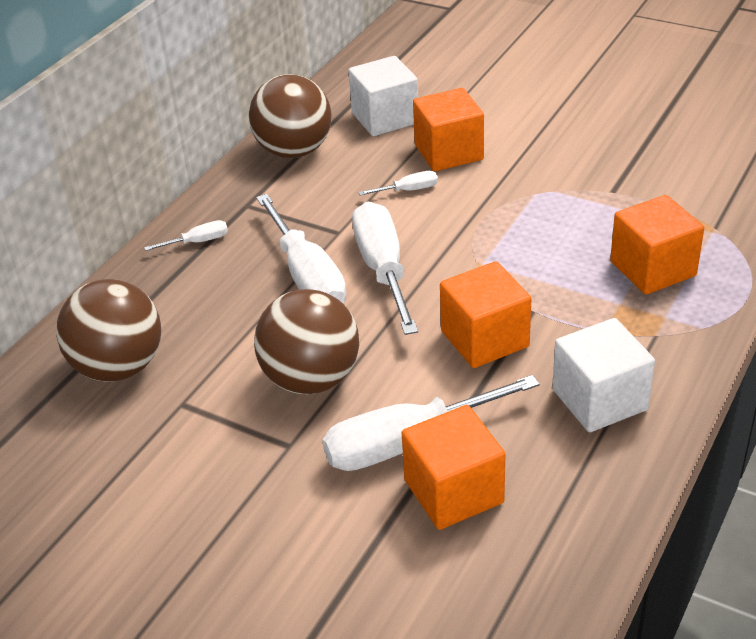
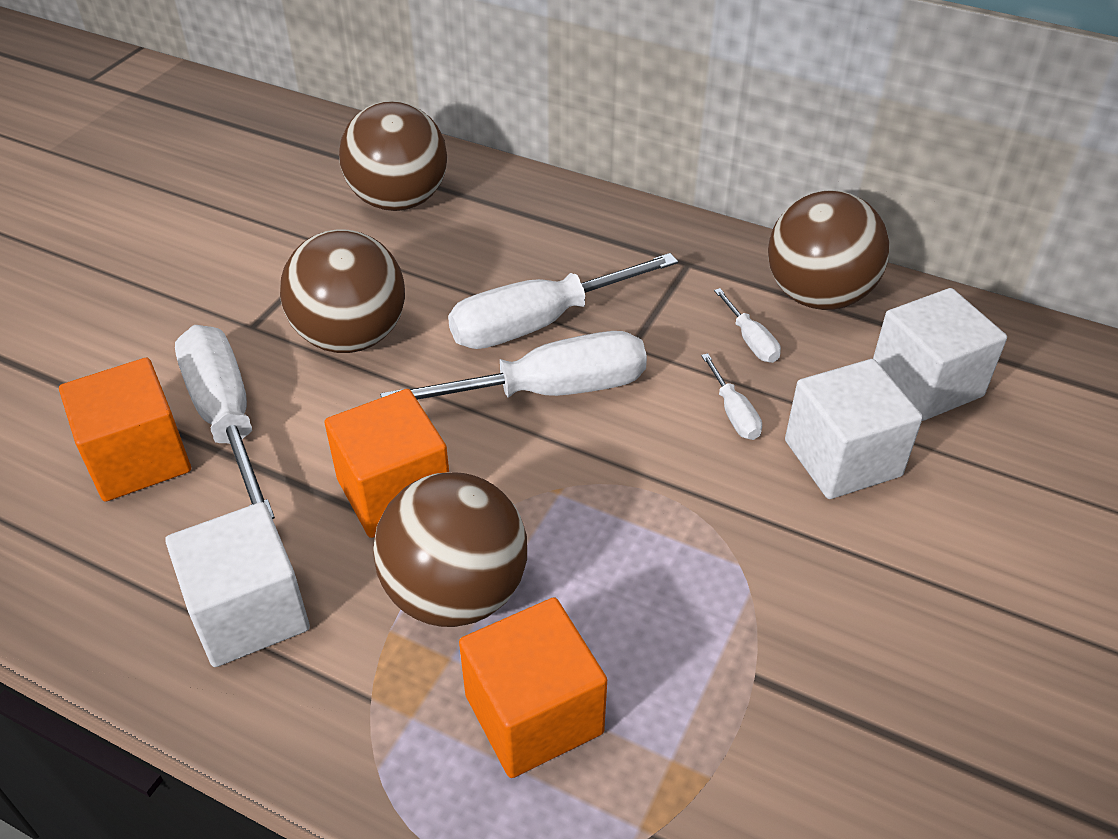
camera: 85 degrees right, 5 degrees up
white screwdriver [144,220,228,251] -> white screwdriver moved to [714,288,781,363]
orange cube [413,88,484,171] -> white cube [785,359,923,499]
none -> brown ball [373,472,527,627]

